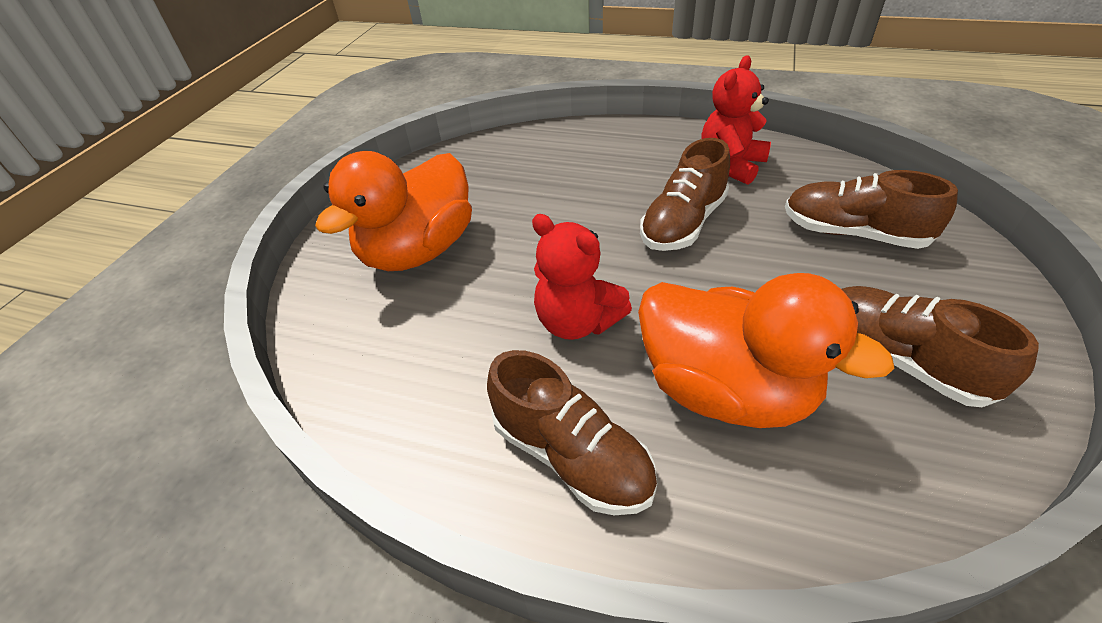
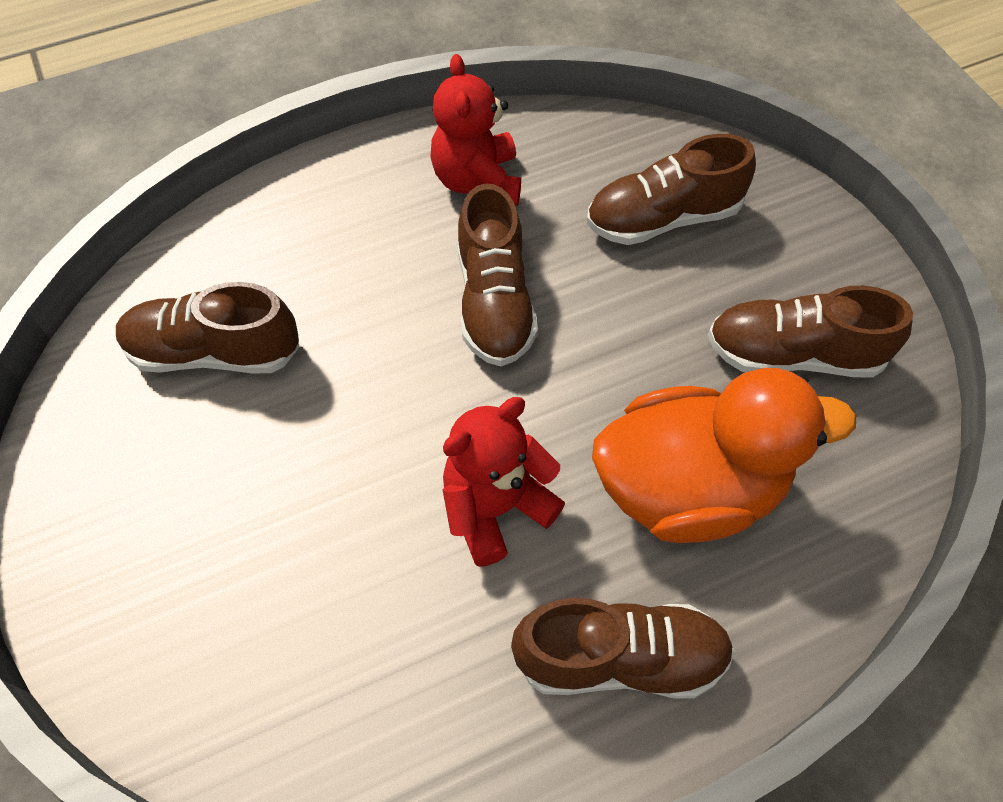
camera: 45 degrees left, 15 degrees up
orange duck [315,151,472,271] -> none
red teddy bear [532,214,632,340] -> red teddy bear turned 150 degrees clockwise [442,397,565,567]
none -> brown shoe [116,282,300,373]

